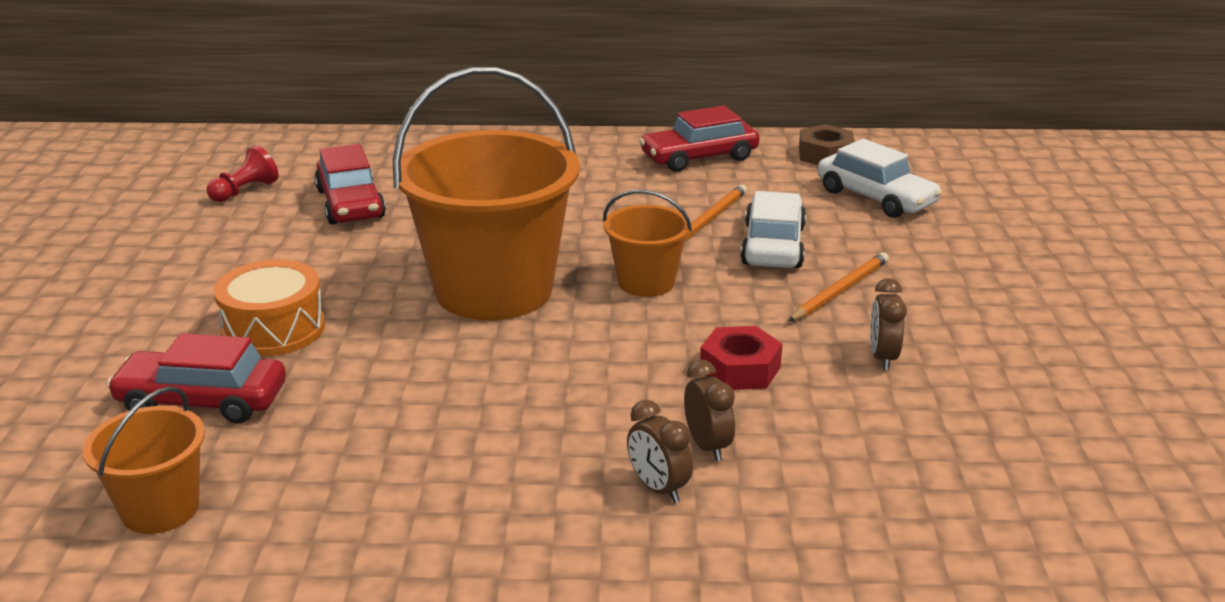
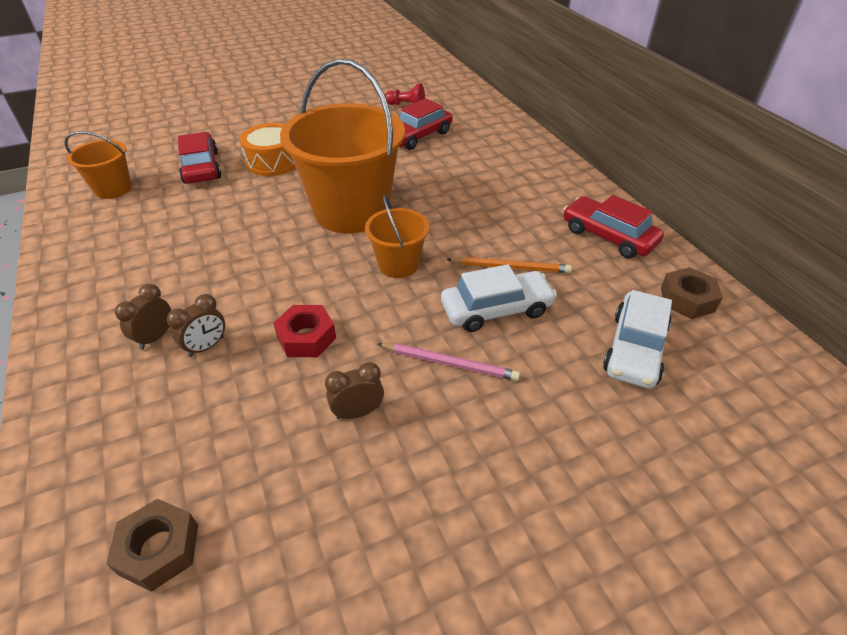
camera: 65 degrees right, 15 degrees up
orange pencil [788,252,889,322] -> pink pencil [378,343,520,381]
none -> brown nut [106,499,198,592]

